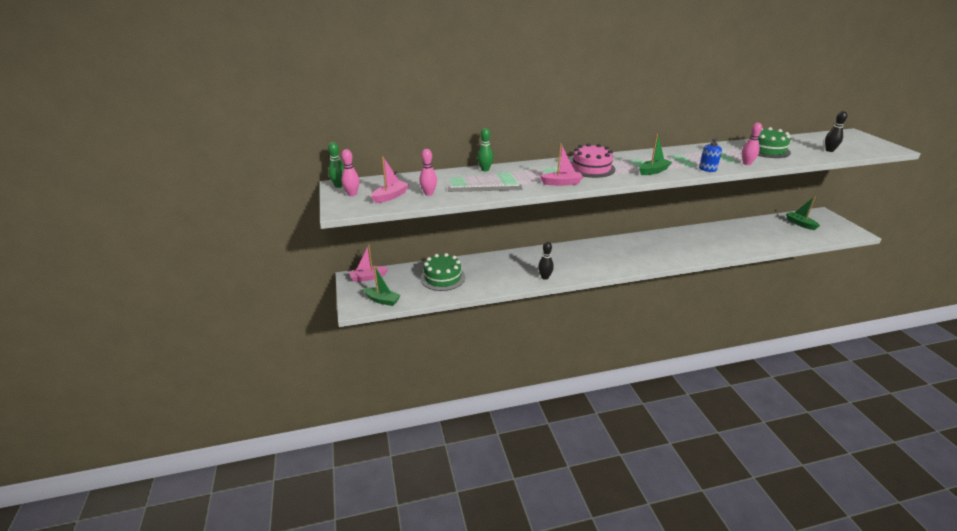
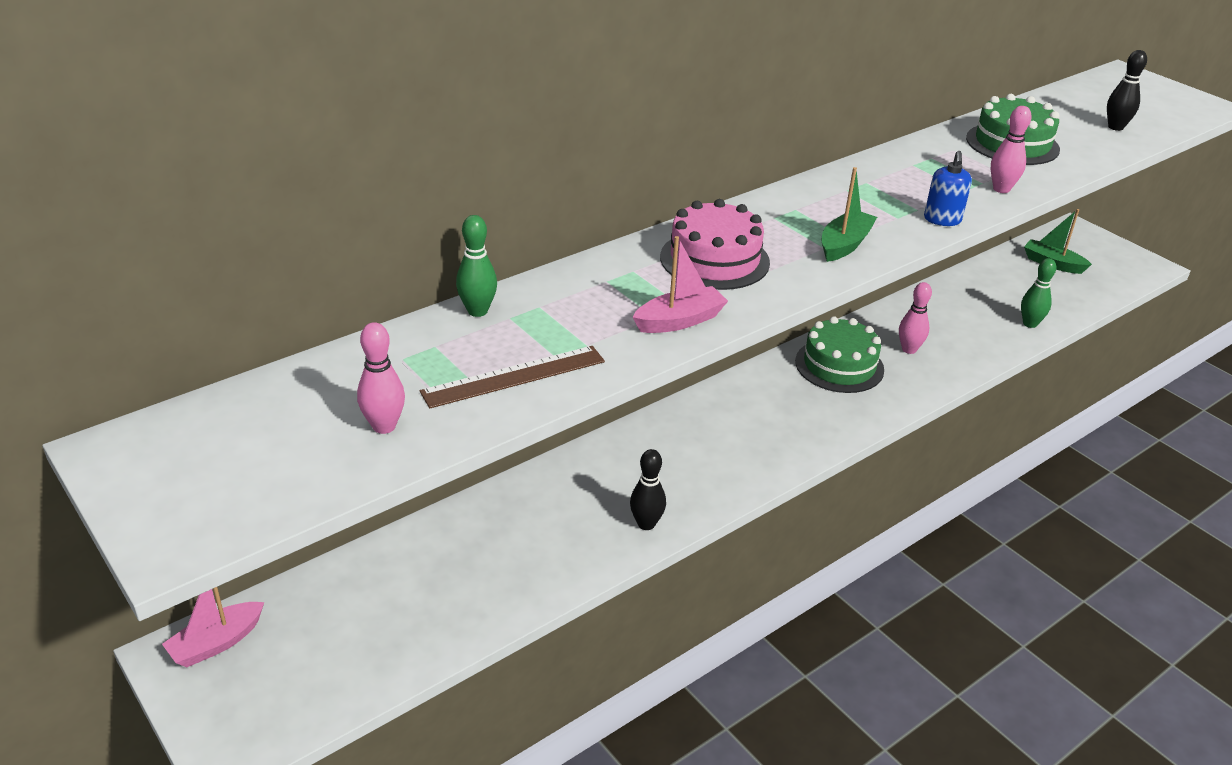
camera: 25 degrees left, 5 degrees up
green bowling pin [328,142,344,188] -> green bowling pin moved to [1021,258,1057,328]
pink bowling pin [341,149,360,196] -> pink bowling pin moved to [899,282,932,354]
green boat [363,265,401,306] -> none
pink boat [371,156,409,203] -> none
green cake [420,253,465,291] -> green cake moved to [795,316,884,393]
grey ruler [448,185,523,192] -> brown ruler [420,346,605,408]

